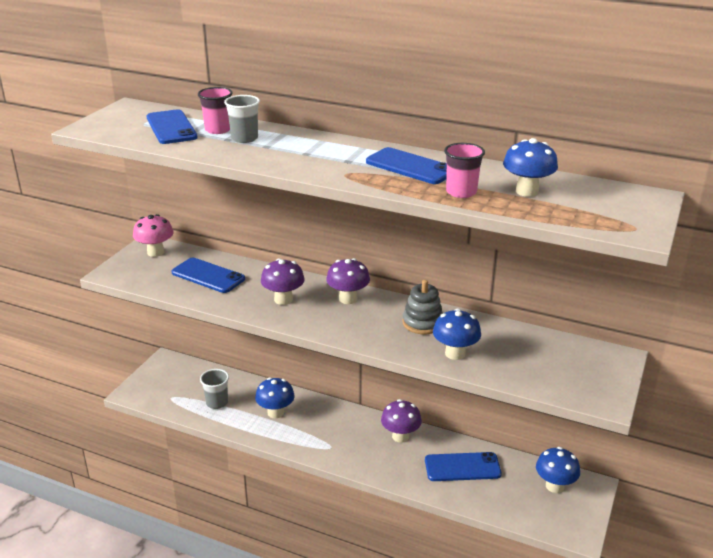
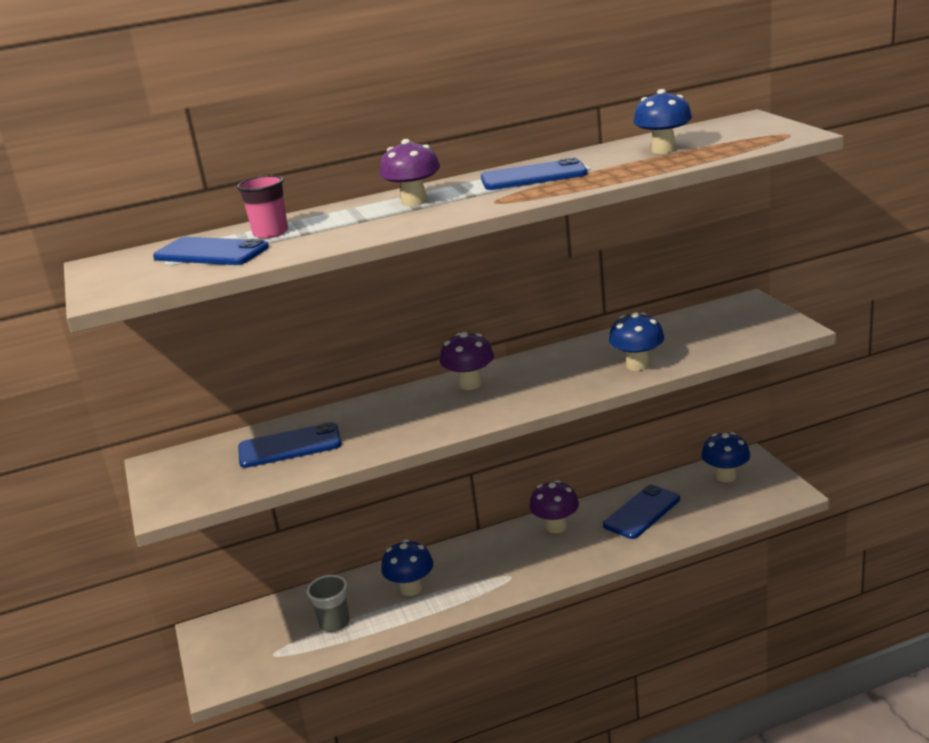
camera: 40 degrees left, 5 degrees down
pink mushroom [133,214,174,257] -> none
grey cup [224,95,260,143] -> none
purple mushroom [261,258,305,305] -> purple mushroom moved to [380,139,440,206]
grey stacking toy [403,280,443,334] -> none
pink cup [444,143,485,198] -> none

